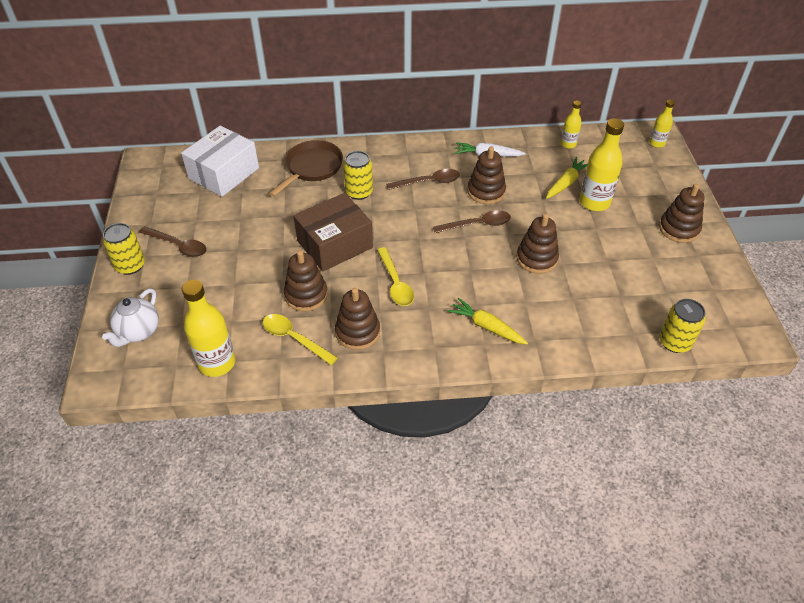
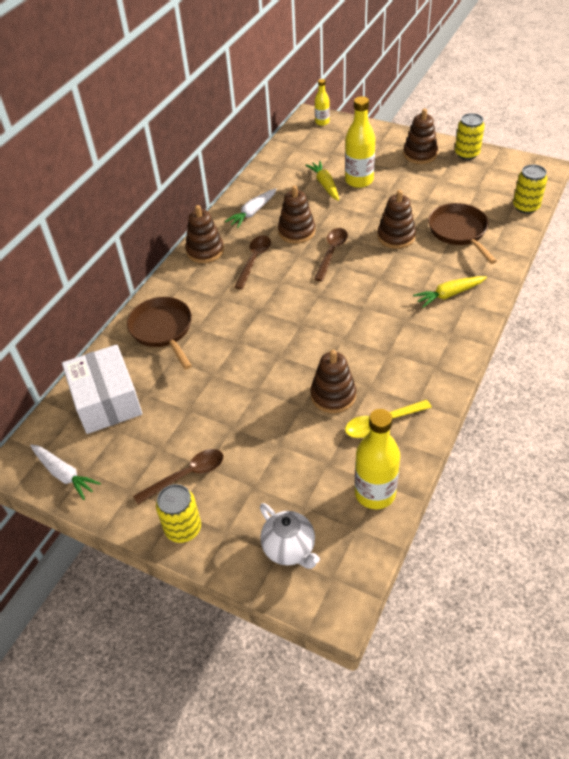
camera: 55 degrees left, 0 degrees up
brown box [294,193,373,271] -> none
brown stacking toy [335,288,380,350] -> brown stacking toy moved to [185,205,224,263]
yellow can [343,151,373,200] -> yellow can moved to [455,113,485,160]
yellow spoon [377,247,414,306] -> none
yellow bottle [561,101,582,149] -> none
none -> white carrot [30,444,101,500]
none -> brown pan [428,203,497,264]

